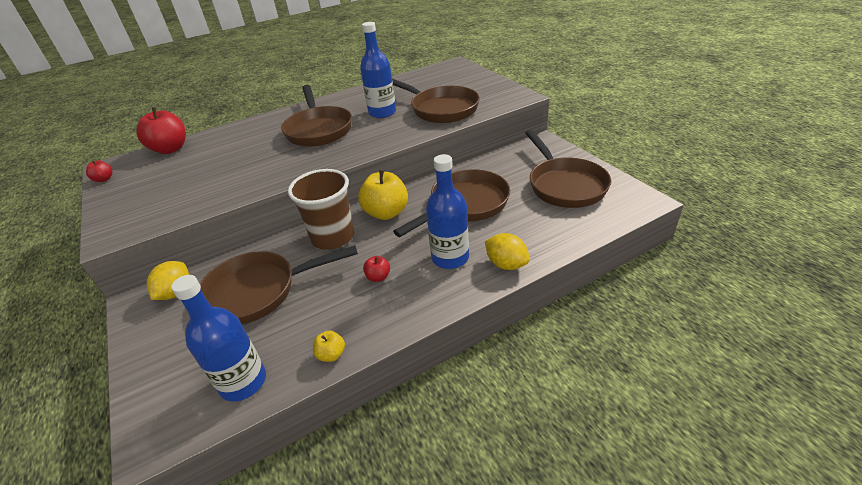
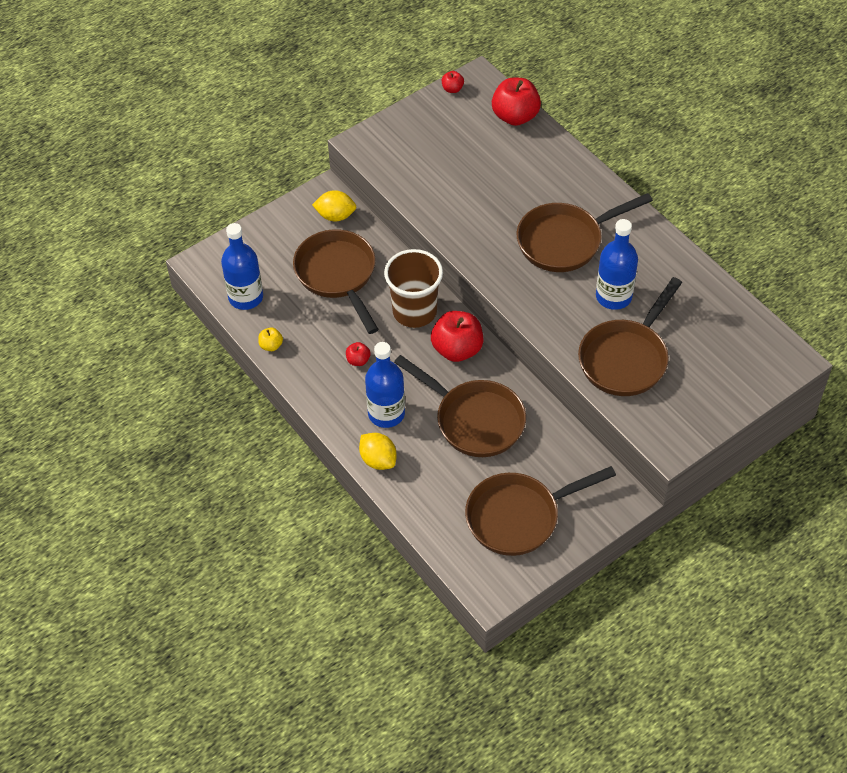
camera: 80 degrees right, 15 degrees up
yellow apple [358,169,408,220] -> red apple [431,311,483,362]
yellow lemon [485,233,530,270] -> yellow lemon turned 75 degrees counterclockwise [359,433,397,470]

